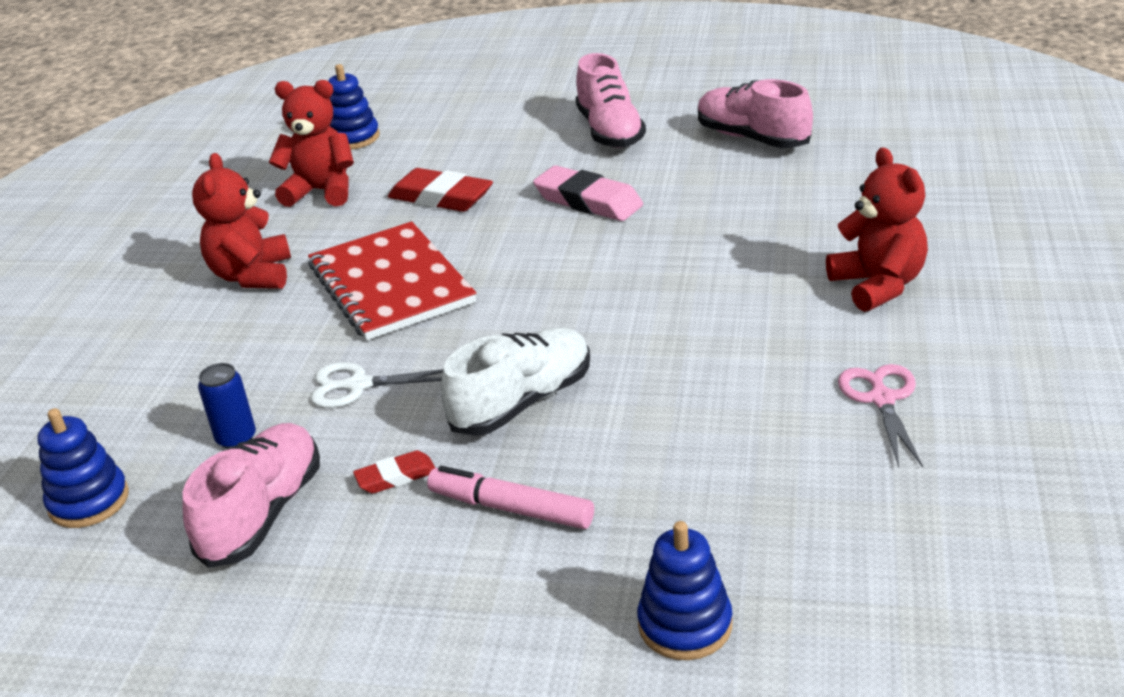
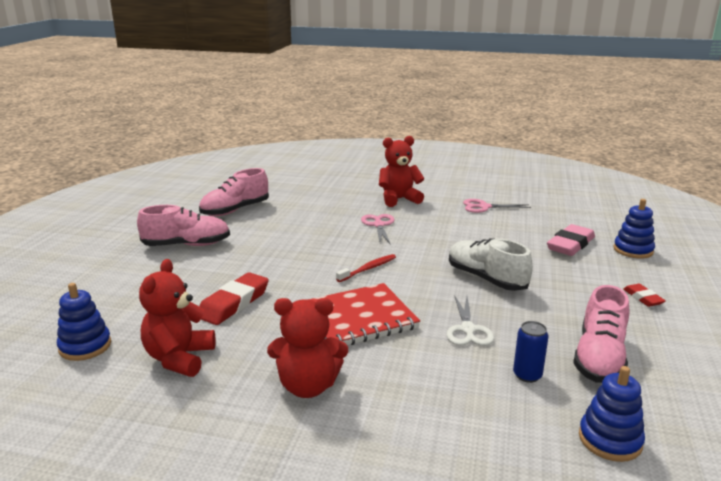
camera: 90 degrees left, 10 degrees down
pink shoe [182,423,320,568] -> pink shoe turned 90 degrees counterclockwise [573,285,629,383]
red eraser [353,450,435,494] -> red eraser moved to [623,284,665,307]
pink marker [427,466,594,529] -> none
pink eraser [533,166,643,221] -> pink eraser moved to [547,224,595,256]
none -> red toothbrush [336,254,396,282]
none -> pink scissors [361,214,395,245]

